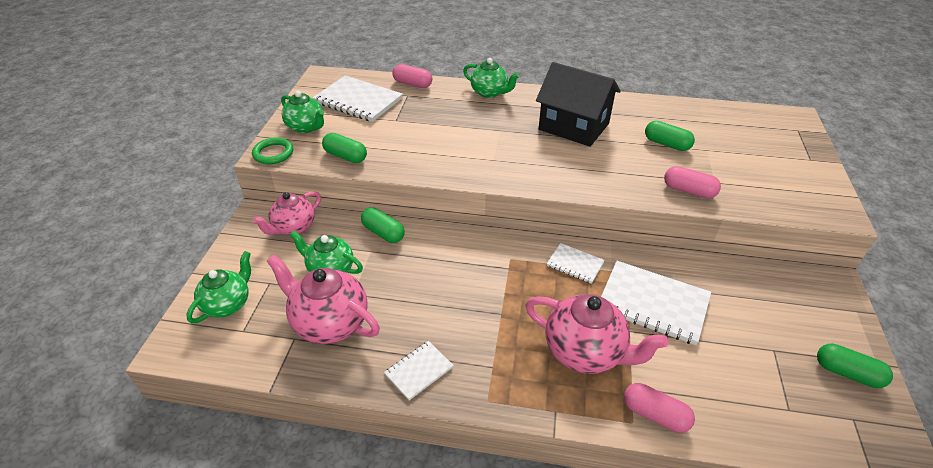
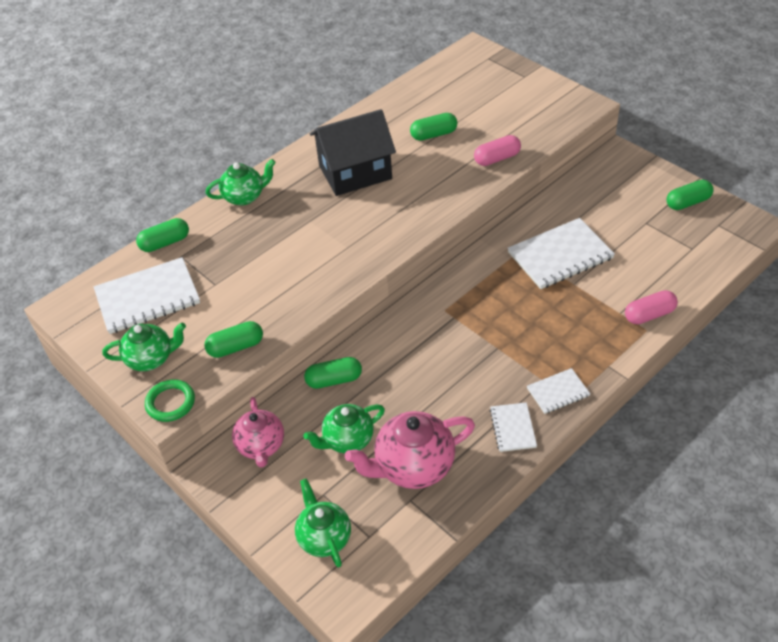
camera: 50 degrees left, 5 degrees up
pink capsule [392,64,432,88] -> green capsule [136,218,189,252]
pink teapot [525,294,668,374] -> none
white notebook [547,243,605,284] -> white notebook moved to [527,368,590,414]

